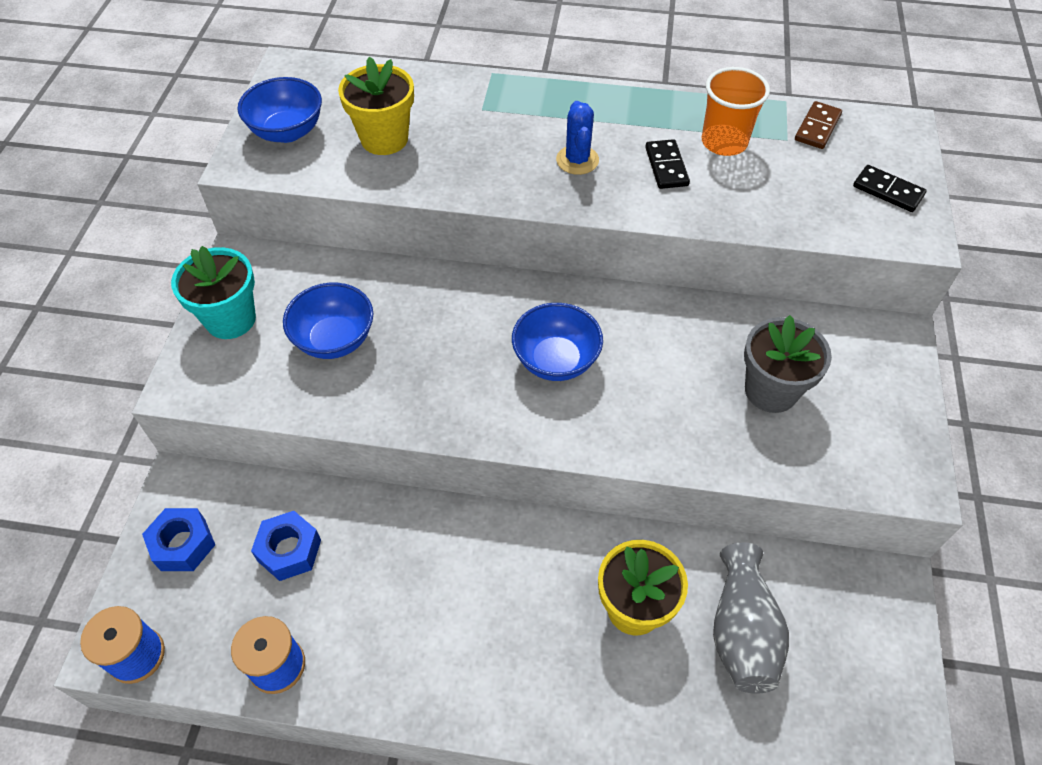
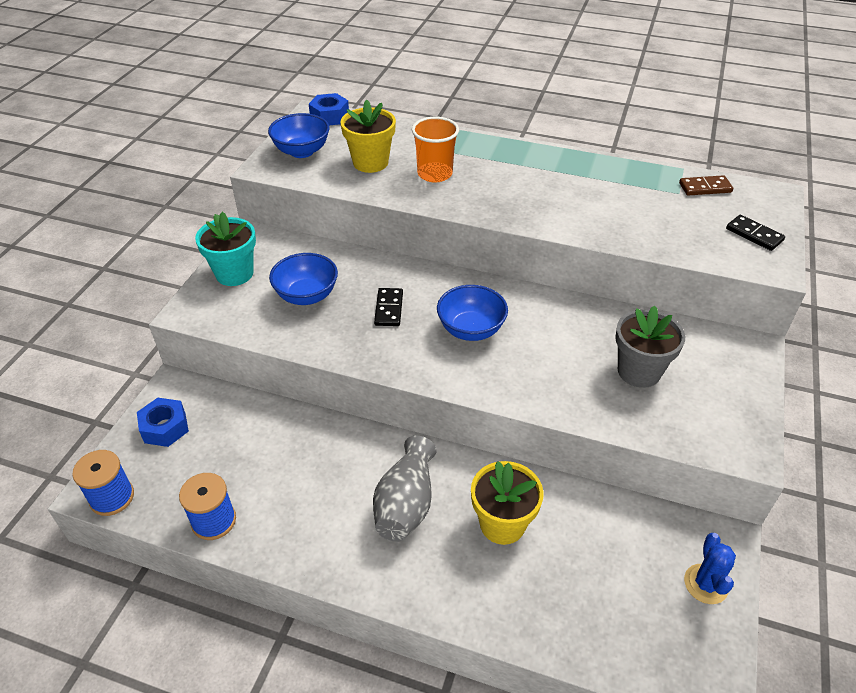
camera: 10 degrees right, 10 degrees down
blue nut [251,511,321,581] -> blue nut moved to [309,93,349,125]
blue cactus [556,101,599,175] -> blue cactus moved to [684,533,736,604]
black domino [645,139,690,189] -> black domino moved to [374,288,403,326]
orange cup [702,67,770,156] -> orange cup moved to [412,117,459,182]
grey vase [713,542,789,694] -> grey vase moved to [373,436,437,541]
brown domino [795,101,842,149] -> brown domino turned 45 degrees clockwise [679,175,733,196]

